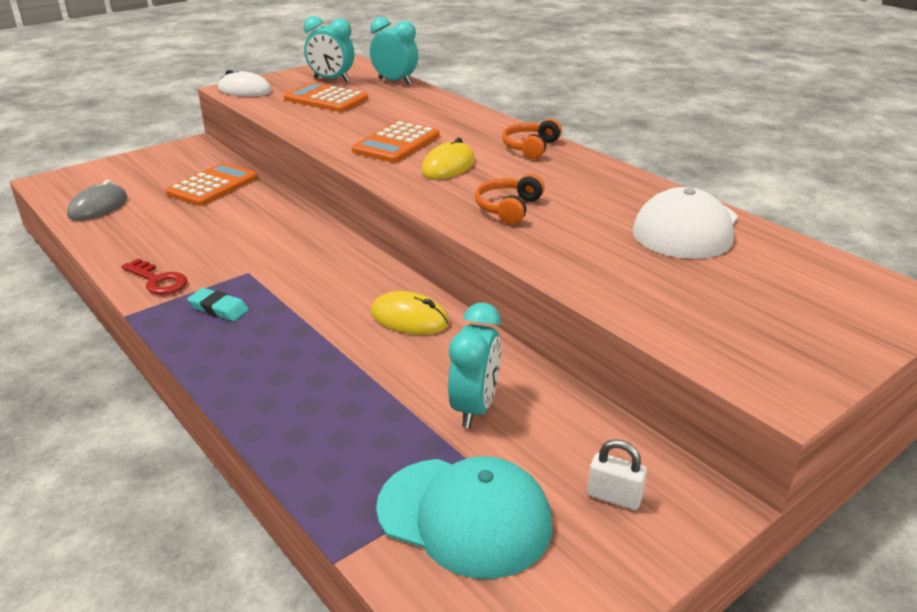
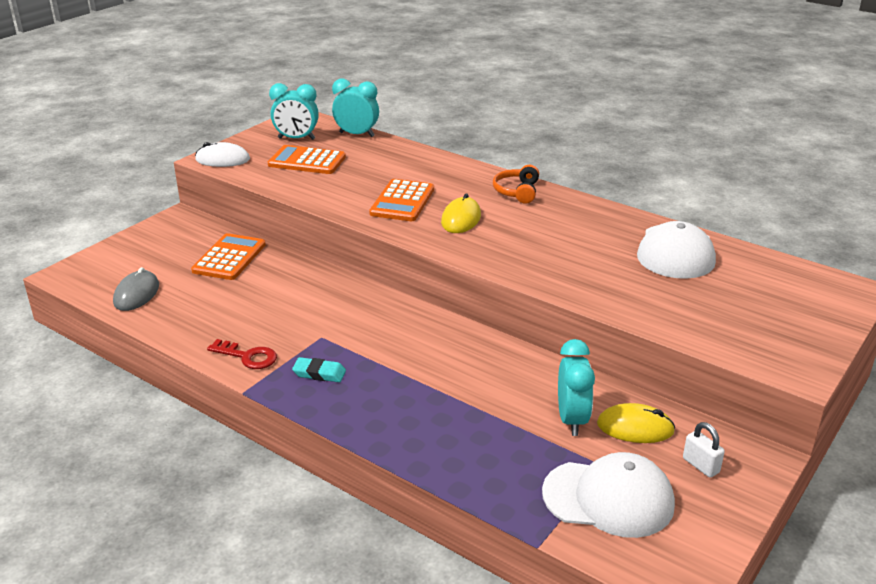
camera: 15 degrees left, 0 degrees up
yellow mouse [371,291,449,335] -> yellow mouse moved to [597,403,675,443]
turquoise cap [376,456,553,579] -> white cap [542,452,675,538]
orange headphones [475,174,545,225] -> none
white padlock [587,439,647,510] -> white padlock turned 45 degrees clockwise [683,422,725,478]

